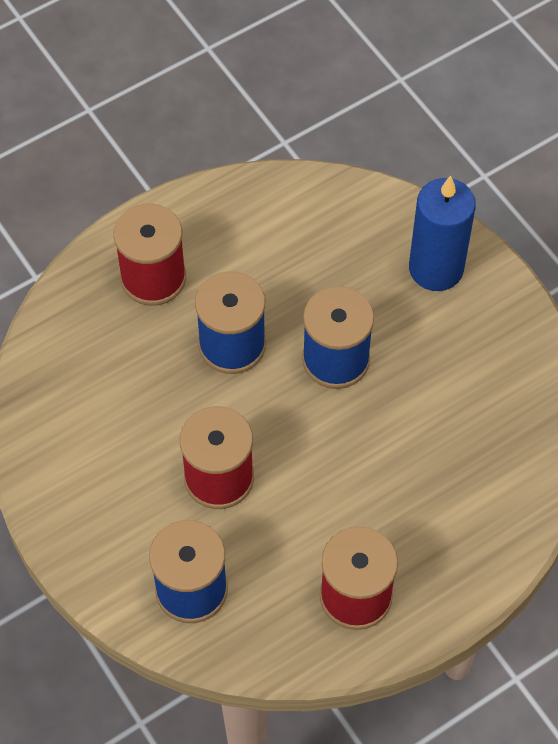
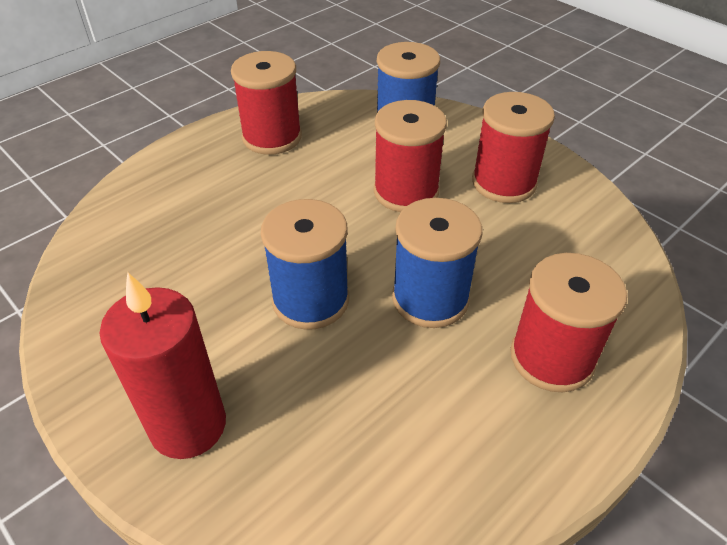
camera: 170 degrees right, 15 degrees down
blue candle [409,176,476,291] -> red candle [100,272,226,459]
none -> red spool [472,92,555,203]

